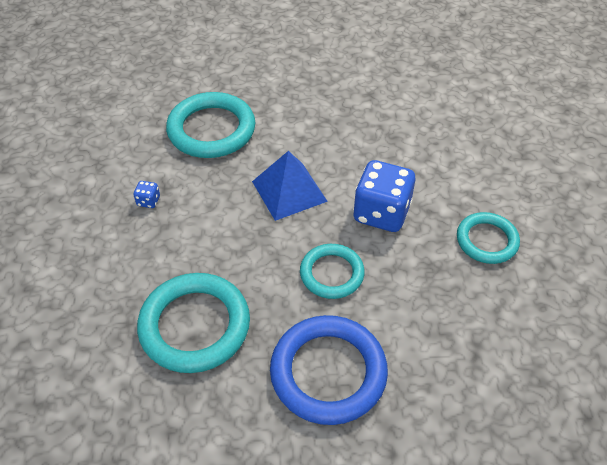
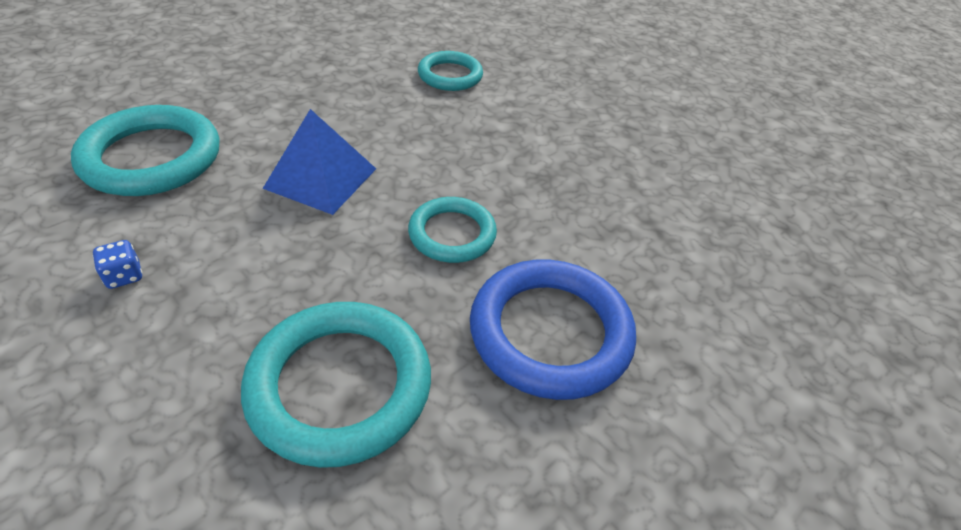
camera: 45 degrees left, 5 degrees down
blue dice [353,160,415,232] -> none
turquoise ring [457,212,520,264] -> turquoise ring moved to [418,51,483,91]

